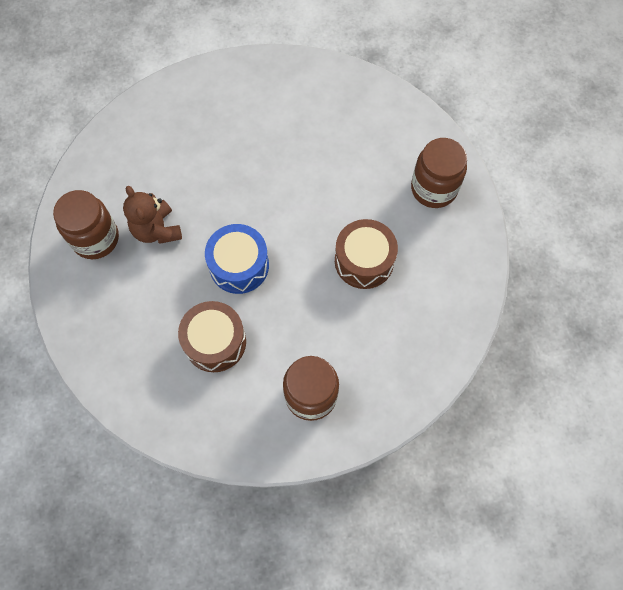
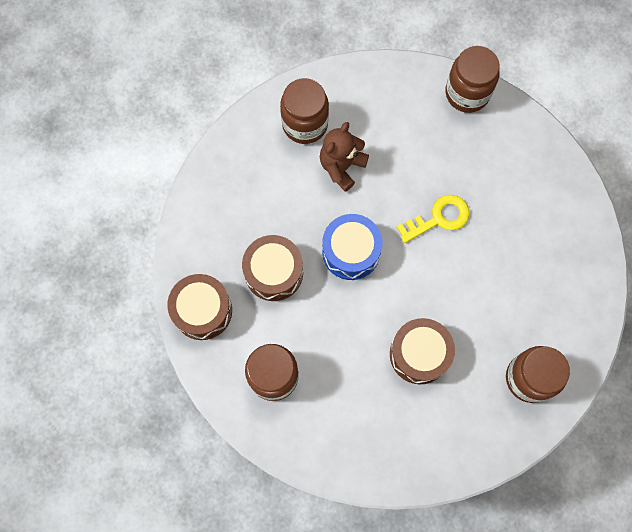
camera: 60 degrees right, 5 degrees up
none -> brown drum [168,274,232,340]
none -> yellow key [396,195,469,243]
none -> brown jar [445,46,500,113]

